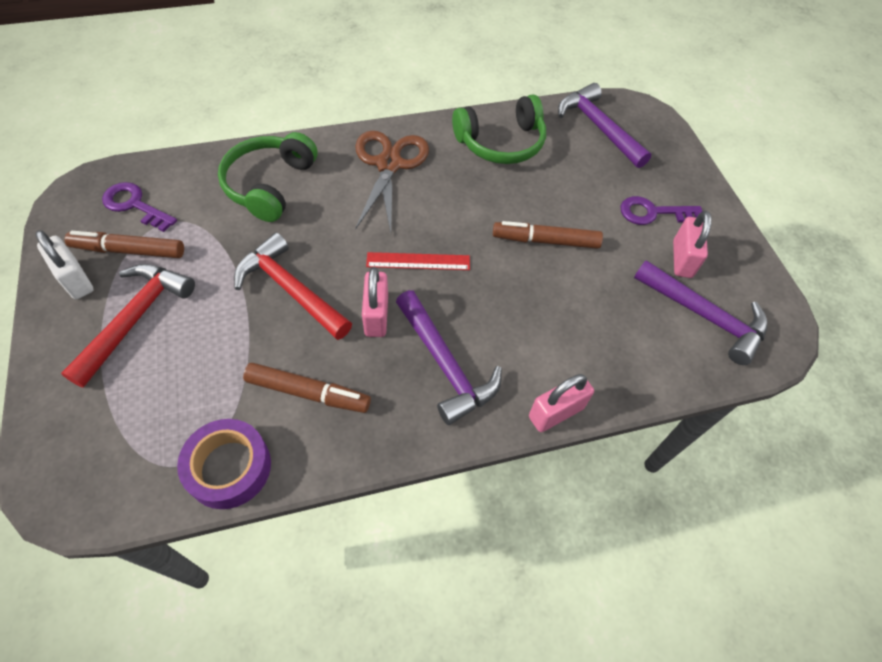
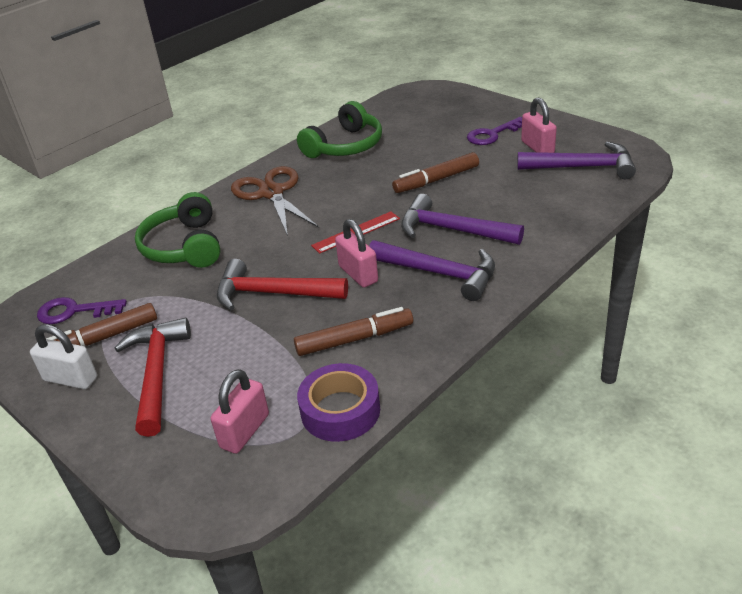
camera: 25 degrees left, 20 degrees down
pink padlock [529,374,594,432] -> pink padlock moved to [211,369,269,454]
purple hammer [558,83,651,168] -> purple hammer moved to [401,194,524,245]

